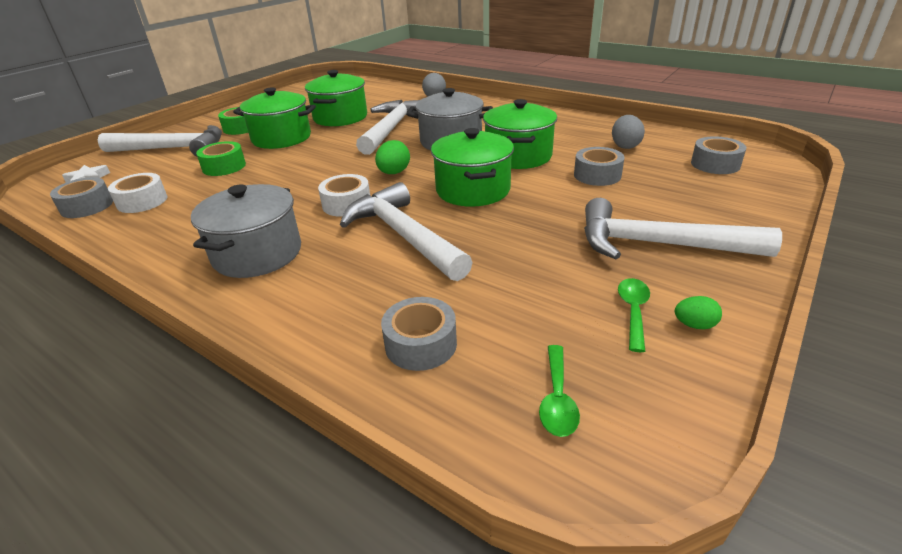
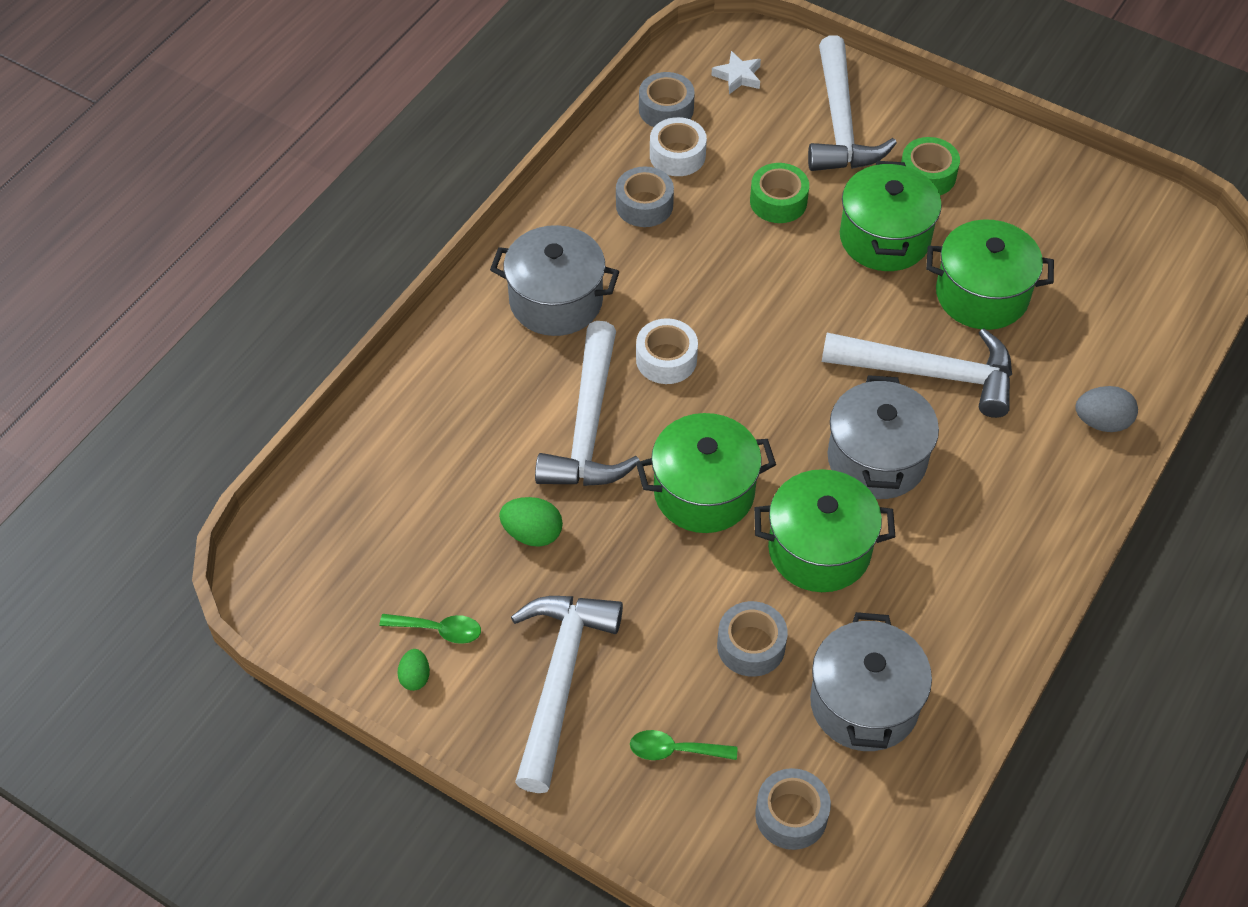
camera: 85 degrees right, 20 degrees up
white hammer [340,182,473,281] -> white hammer turned 135 degrees clockwise [535,321,640,486]
green egg [375,140,410,174] -> green egg moved to [499,497,563,547]
grey tape [381,297,457,371] -> grey tape moved to [616,167,674,227]
green spoon [539,345,580,437] -> green spoon moved to [630,730,737,760]
grey egg [612,115,645,149] -> grey pot [810,612,932,751]

